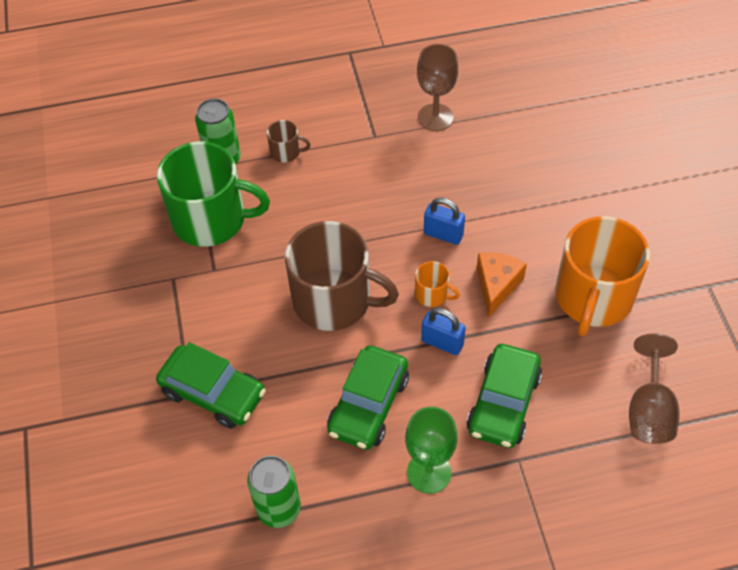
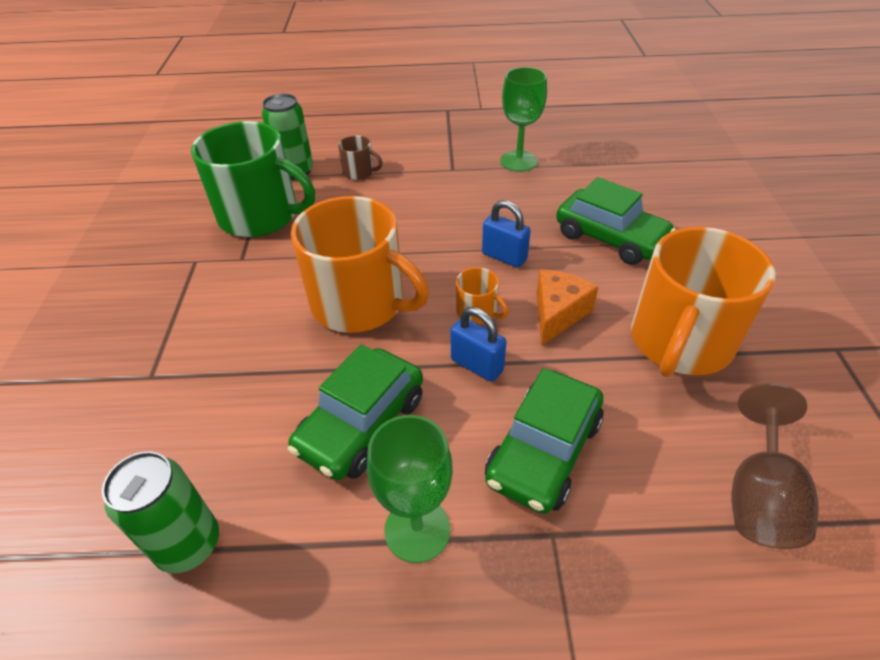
camera: 10 degrees right, 10 degrees down
green car [156,342,266,429] -> green car moved to [556,177,676,265]
brown mug [285,221,399,331] -> orange mug [291,196,429,333]
brown goblet [417,44,458,131] -> green goblet [500,67,547,172]

